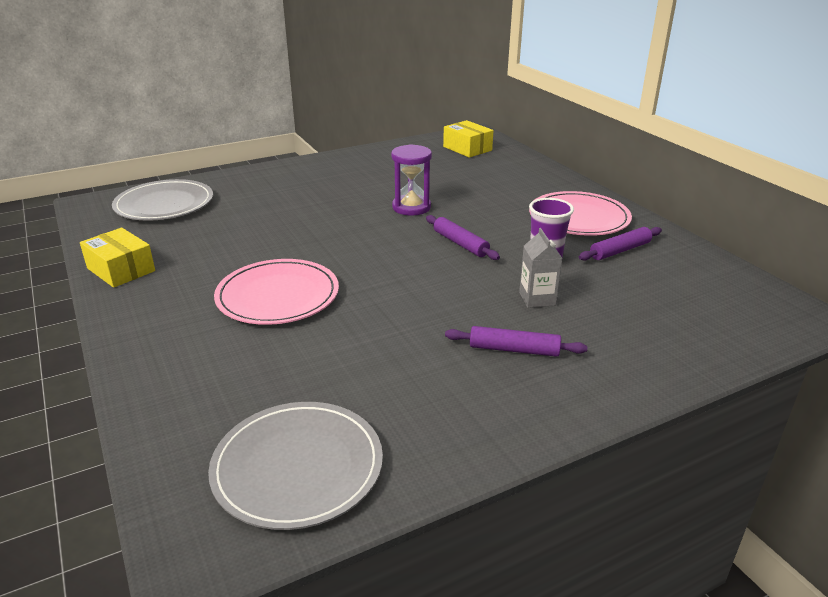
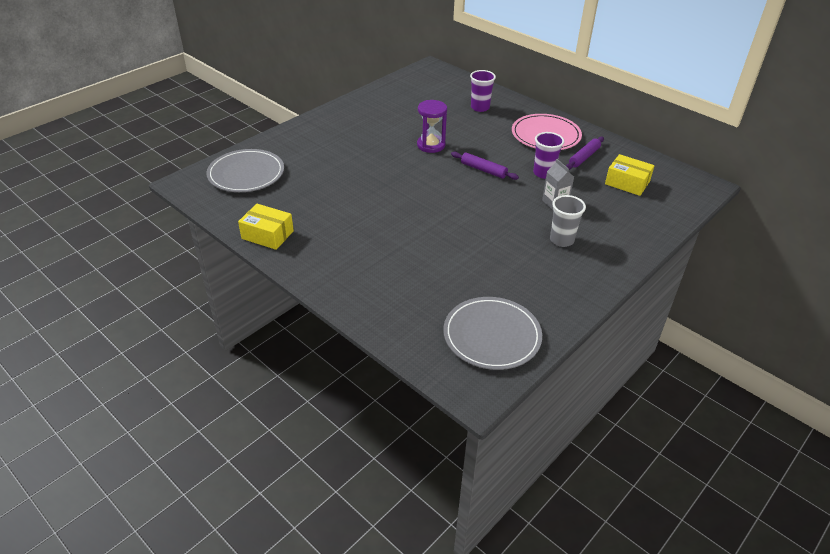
camera: 20 degrees left, 10 degrees up
pink plate [214,259,339,325] -> none
yellow box [443,120,494,158] -> yellow box moved to [605,154,655,196]
purple rolling pin [445,326,587,357] -> grey cup [550,195,586,247]
none -> purple cup [470,70,496,112]

